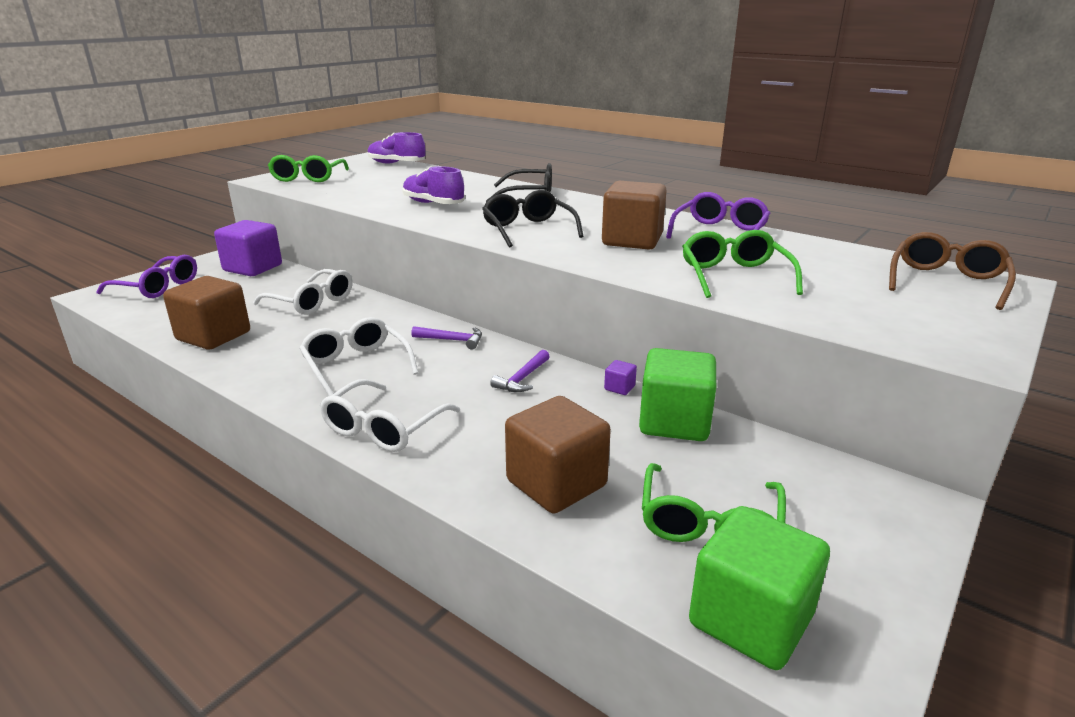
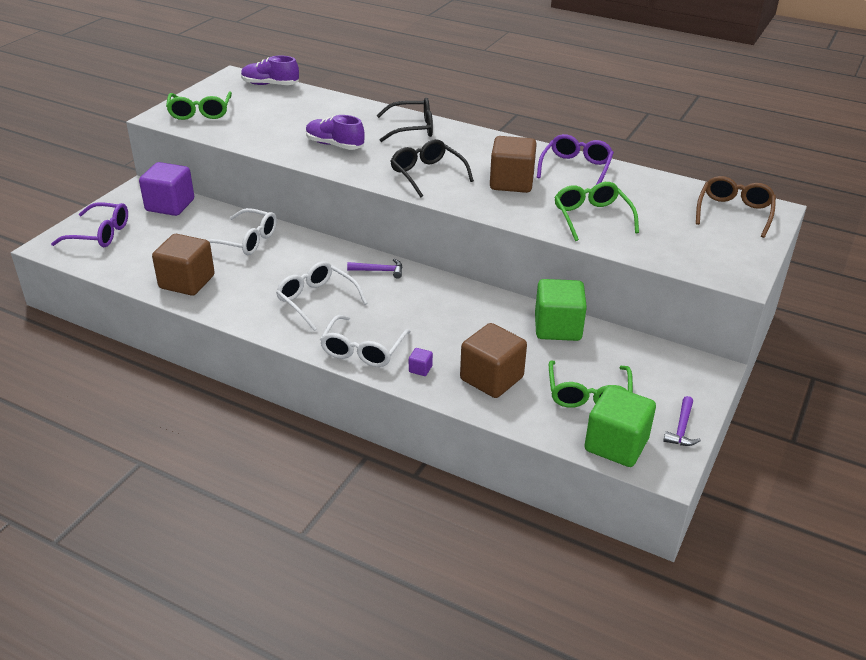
camera: 10 degrees left, 10 degrees up
purple hammer [490,350,550,392] -> purple hammer moved to [663,396,701,446]
purple cube [604,360,637,395] -> purple cube moved to [409,348,433,376]

